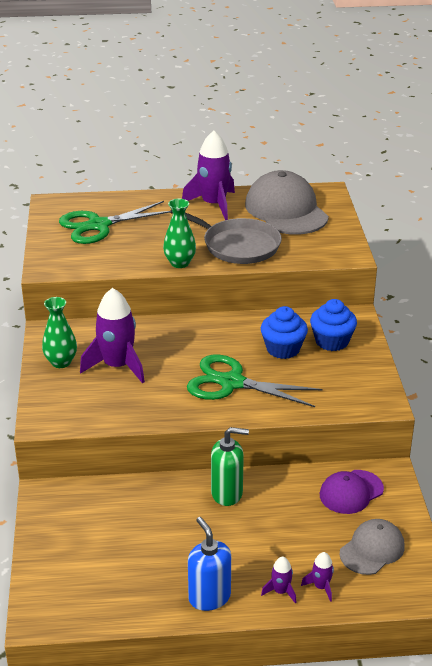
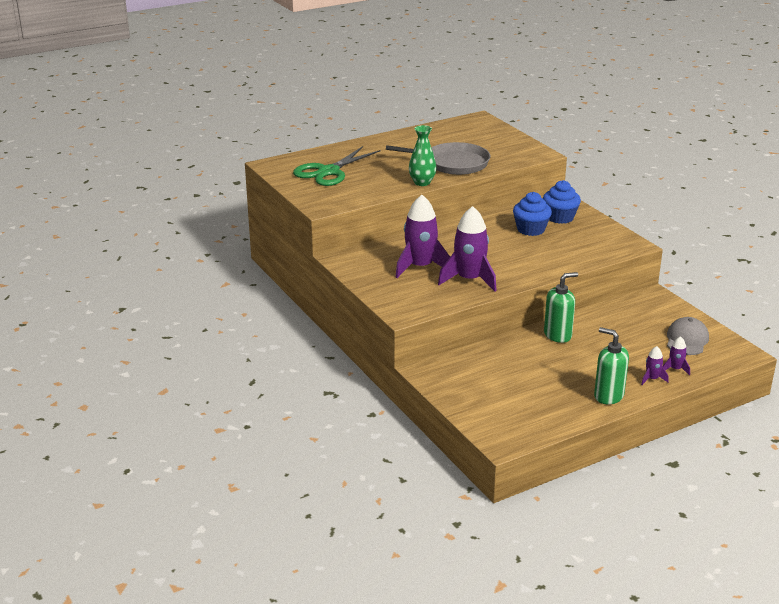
camera: 25 degrees left, 5 degrees down
green vase [42,297,77,368] -> none
purple rocket [182,131,235,220] -> purple rocket moved to [438,206,497,292]
green scissors [187,355,323,407] -> none
blue soap dispenser [188,517,231,611] -> green soap dispenser [594,327,629,404]
grey cap [245,170,329,235] -> none
purple cap [320,470,384,514] -> none

